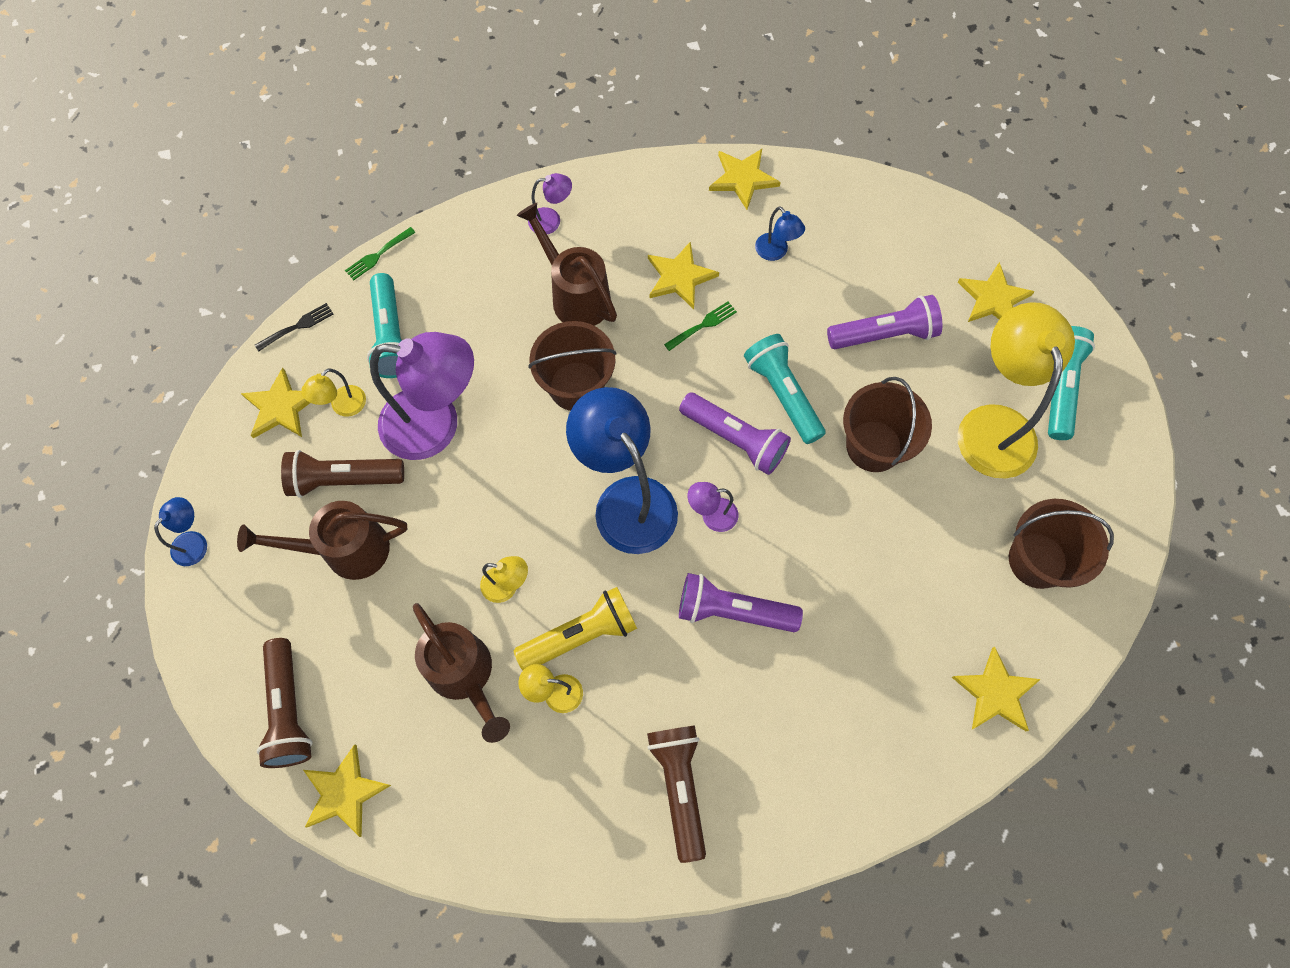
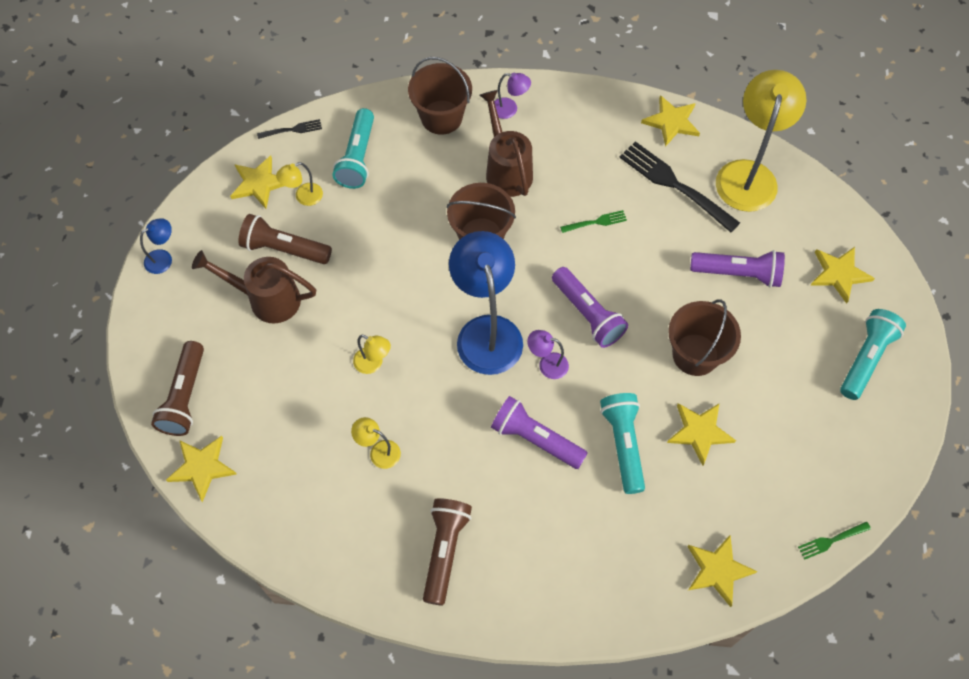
camera: 20 degrees right, 5 degrees down
green fork [345,227,416,280] -> green fork moved to [798,522,871,560]
purple lamp [370,332,474,460] -> none
brown watering can [413,603,510,743] -> none
yellow flashlight [514,587,637,671] -> none
yellow star [648,241,719,309] -> yellow star moved to [667,403,736,466]
turquoise flashlight [744,334,826,444] -> turquoise flashlight moved to [600,393,645,494]
blue lamp [755,206,805,261] -> black fork [619,141,740,232]
yellow lamp [957,302,1075,479] -> yellow lamp moved to [716,70,806,212]
brown bucket [1009,499,1114,589] -> brown bucket moved to [408,57,472,135]

